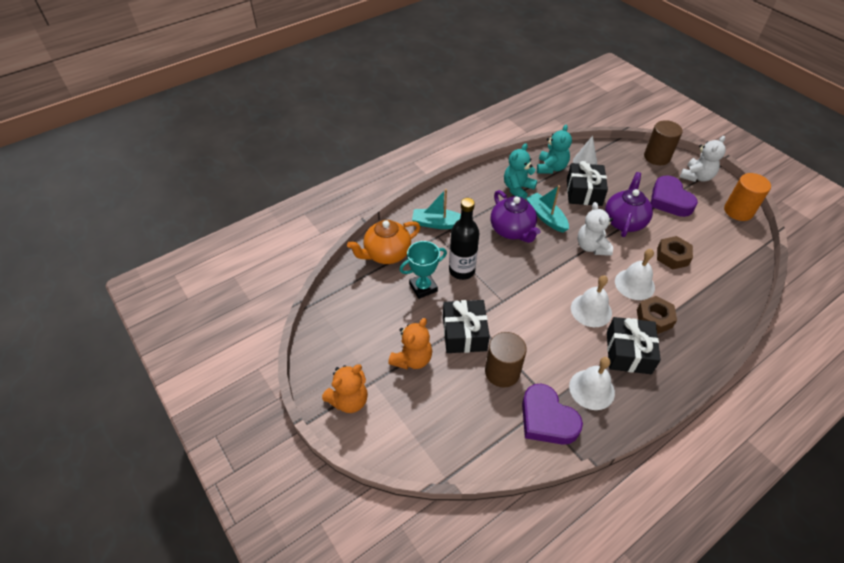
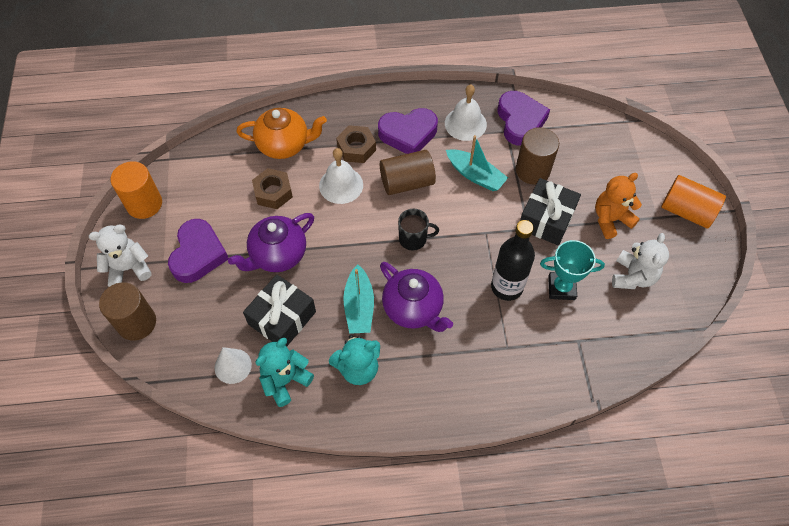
camera: 150 degrees left, 10 degrees up
orange teddy bear [322,364,368,413] -> orange cylinder [661,175,726,229]
orange teapot [347,220,420,264] -> orange teapot moved to [237,108,327,159]
turquoise boat [412,189,461,229] -> turquoise boat moved to [446,135,508,191]
purple teapot [491,190,541,243] -> purple teapot turned 135 degrees clockwise [380,262,453,332]
white bell [571,275,612,327] -> brown cylinder [380,150,436,195]
white teddy bear [577,202,613,256] -> white teddy bear moved to [612,233,669,289]
black gift [607,317,661,374] -> purple heart [378,108,438,154]
none -> black mug [398,209,439,251]

